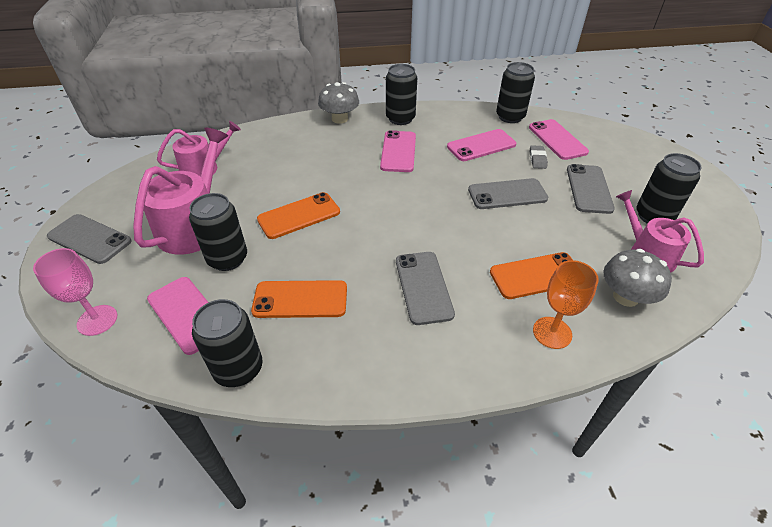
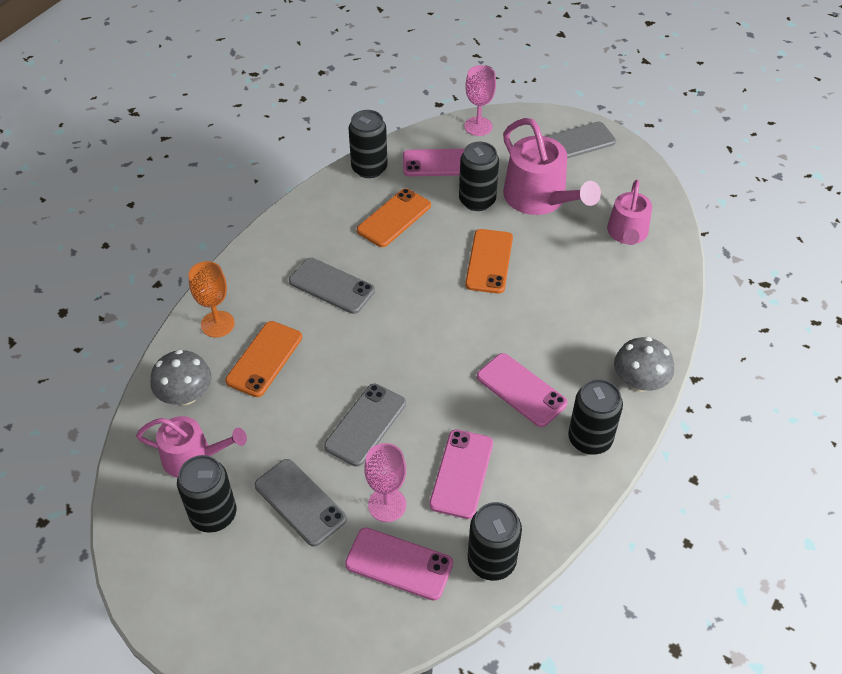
camera: 130 degrees right, 5 degrees up
grey eraser [530,145,548,169] -> pink goblet [364,443,406,522]

